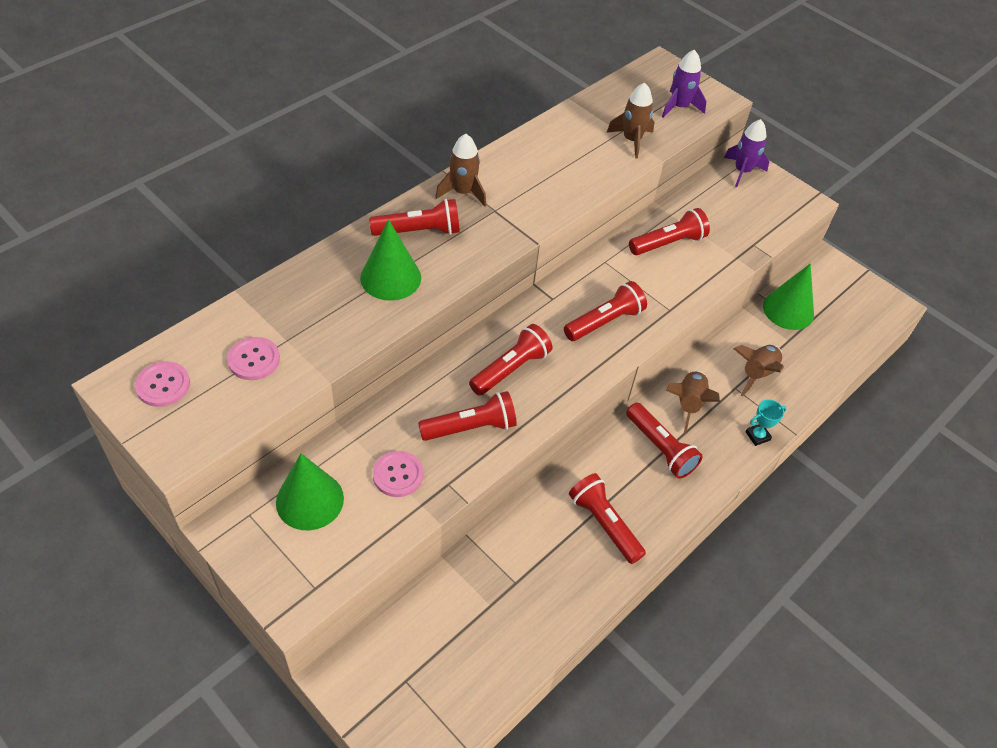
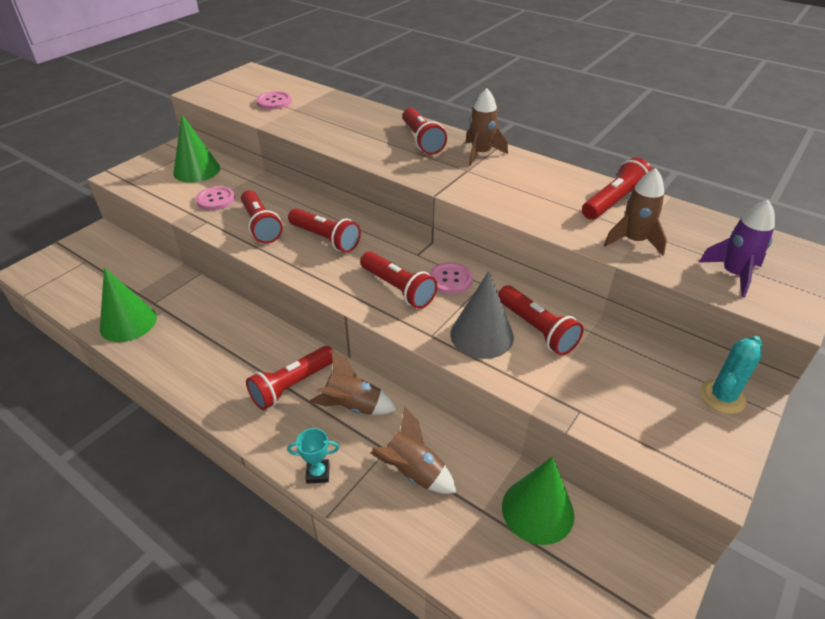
camera: 85 degrees right, 10 degrees down
pink button [135,361,190,407] -> pink button moved to [429,262,473,294]
green cone [360,219,421,301] -> green cone moved to [100,267,157,342]
red flashlight [569,473,646,564] -> red flashlight moved to [582,158,653,220]
purple rocket [724,119,769,187] -> turquoise cactus [700,336,762,414]
turquoise trophy [746,399,787,446] -> turquoise trophy turned 60 degrees counterclockwise [287,428,339,484]
none -> grey cone [450,271,514,359]

